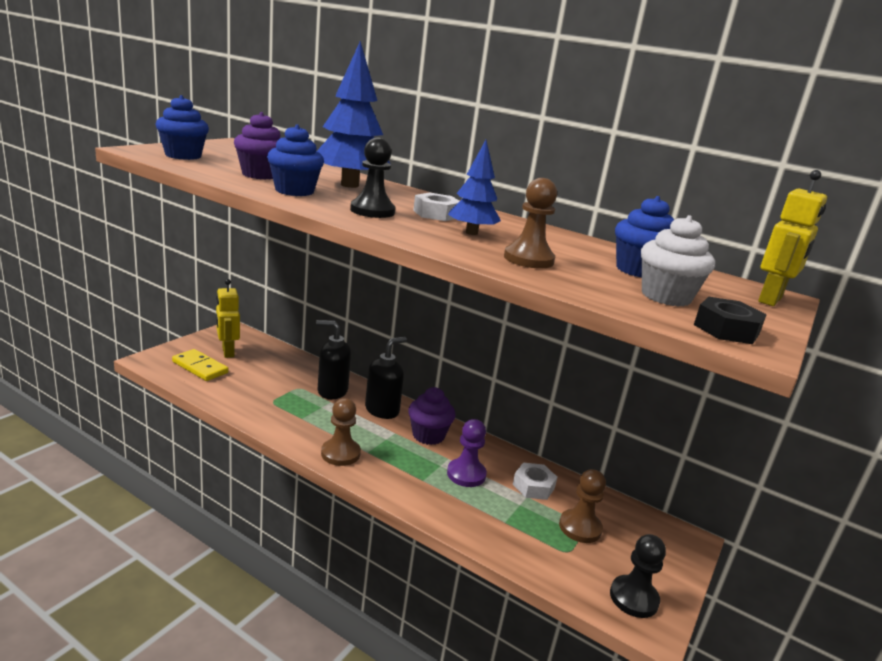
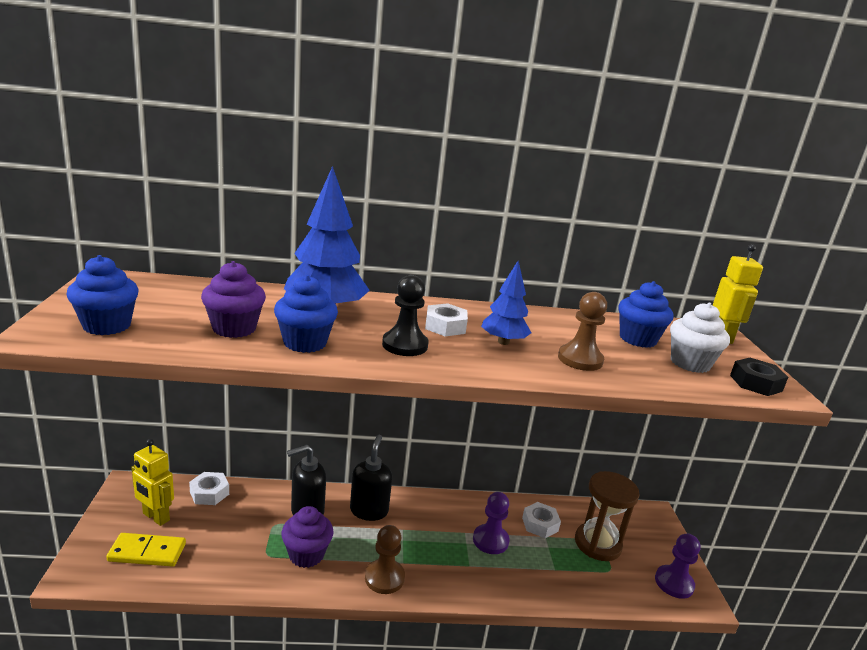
camera: 35 degrees left, 0 degrees up
purple cupcake [408,387,456,445] -> purple cupcake moved to [281,506,334,568]
brown pawn [559,469,606,543] -> brown hourglass [575,471,639,561]
black pawn [610,534,666,618] -> purple pawn [655,533,700,599]
none -> white nut [189,472,229,505]

